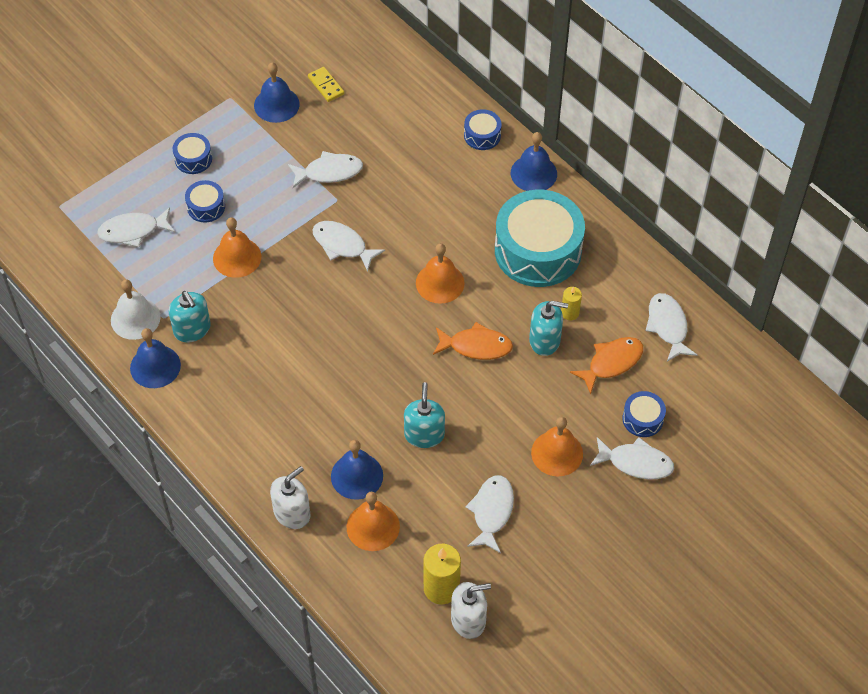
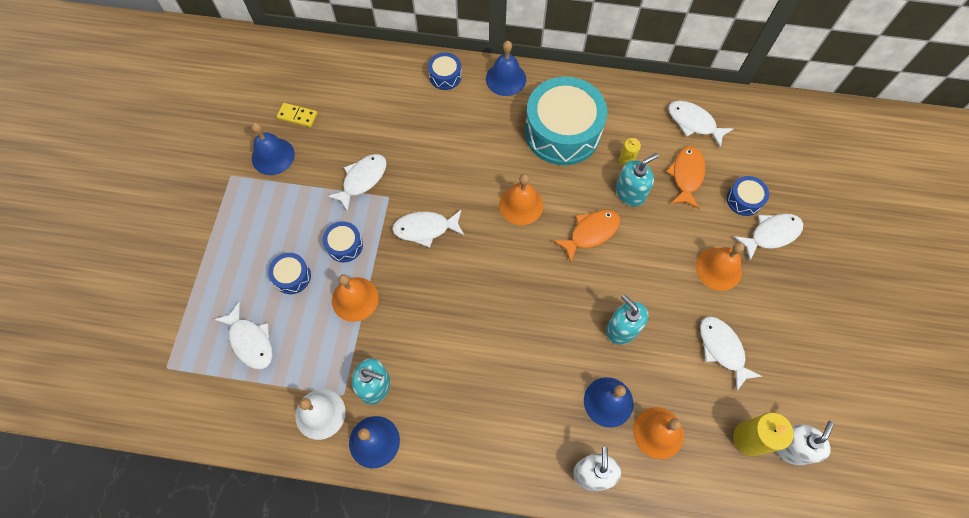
camera: 40 degrees left, 10 degrees up
white fish [97,207,175,247] -> white fish turned 75 degrees counterclockwise [214,301,273,369]
blue drum [173,133,212,174] -> blue drum moved to [323,221,363,262]

